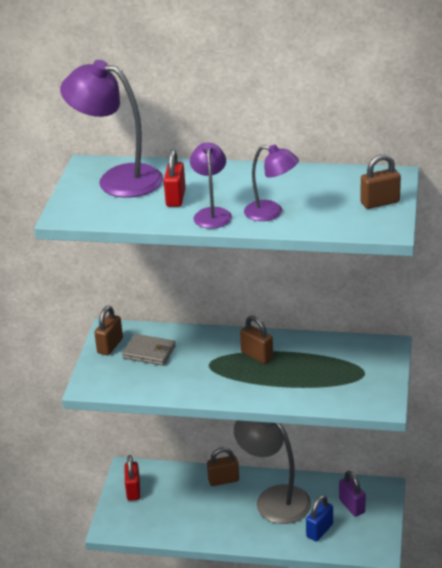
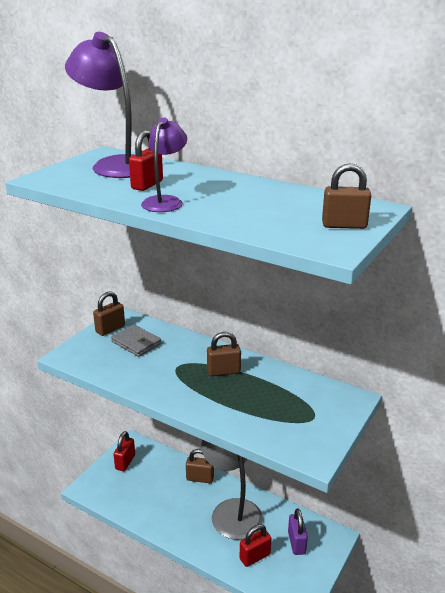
camera: 20 degrees right, 5 degrees down
brown padlock [240,315,273,364] -> brown padlock turned 75 degrees counterclockwise [207,332,241,376]
purple lamp [244,144,299,221] -> none
blue padlock [306,495,333,542] -> red padlock [240,524,272,567]

